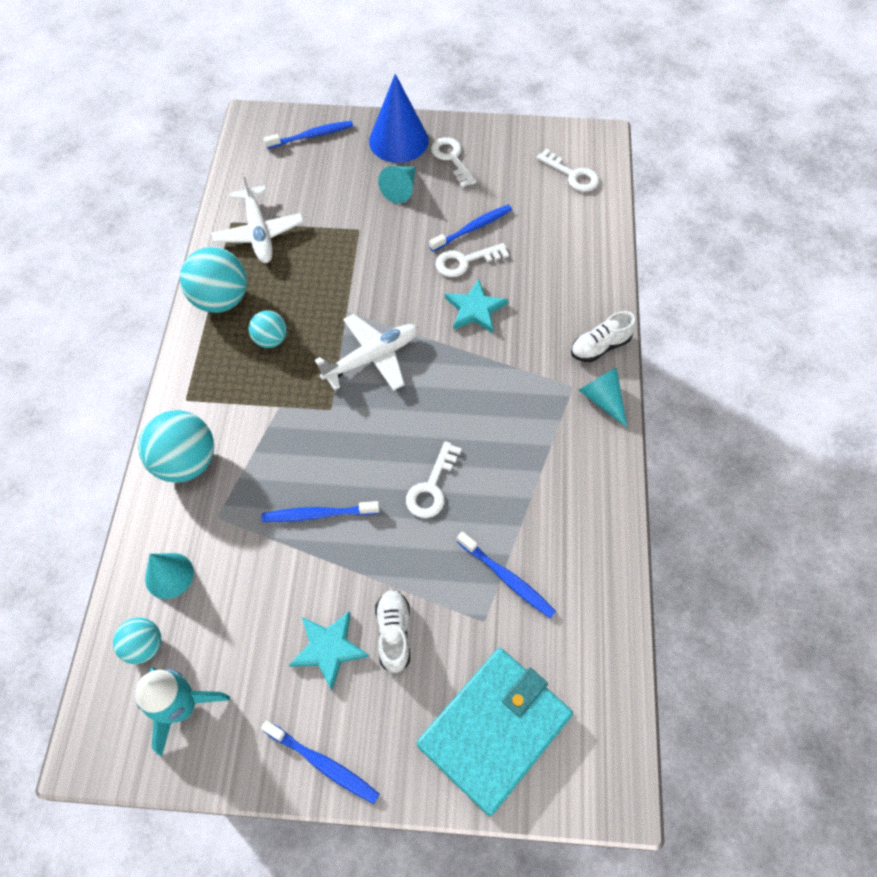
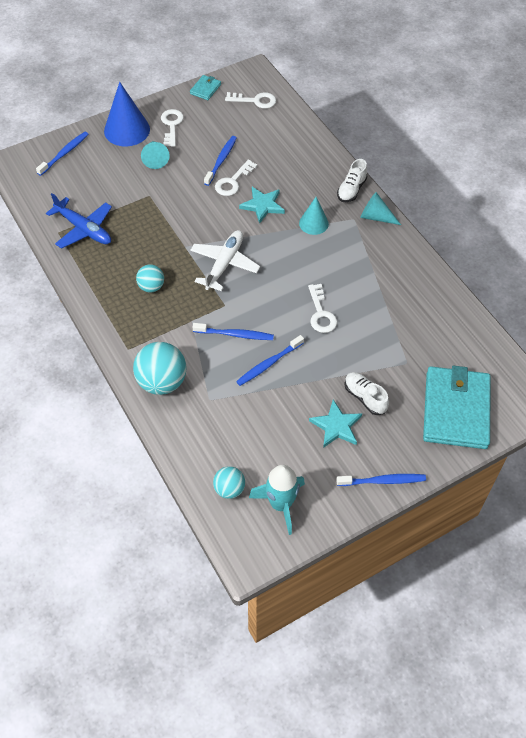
camera: 35 degrees left, 5 degrees down
turquoise cone [145,553,194,599] -> turquoise cone moved to [299,197,329,235]
turquoise ball [180,247,247,313] -> none
white plane [211,173,304,263] -> blue plane [46,193,112,249]
white key [431,137,477,188] -> white key turned 60 degrees clockwise [161,109,184,147]
blue toothbrush [457,531,556,618] -> blue toothbrush moved to [193,323,274,340]
none -> turquoise wallet [190,75,221,100]

